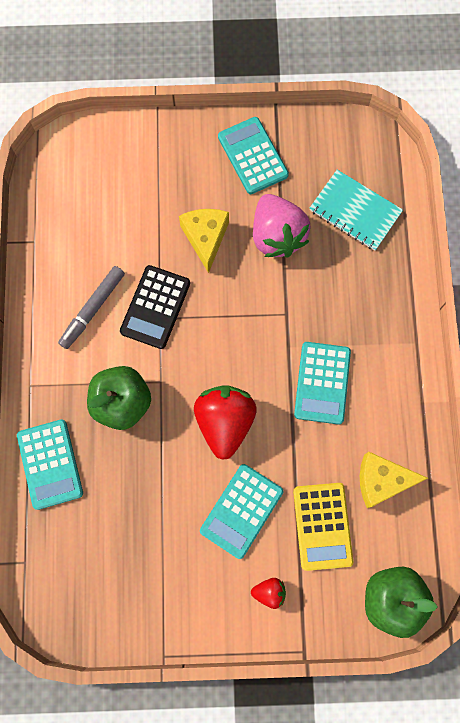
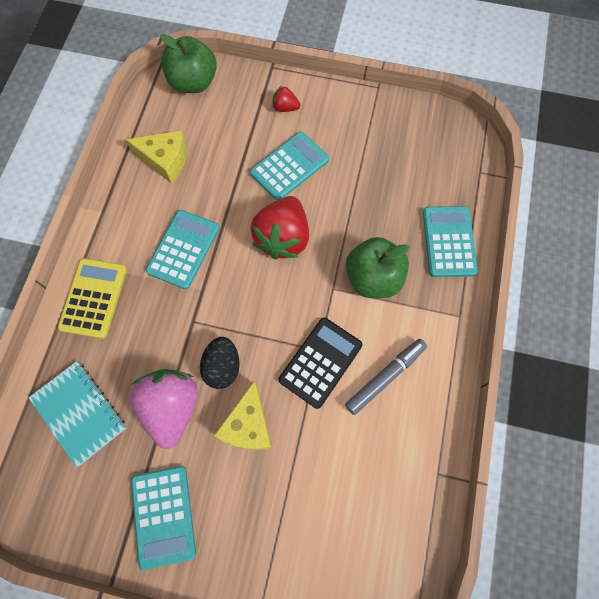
camera: 165 degrees left, 5 degrees down
yellow calculator [293,483,353,571] -> yellow calculator moved to [58,258,127,339]
none -> black egg [200,337,240,389]

